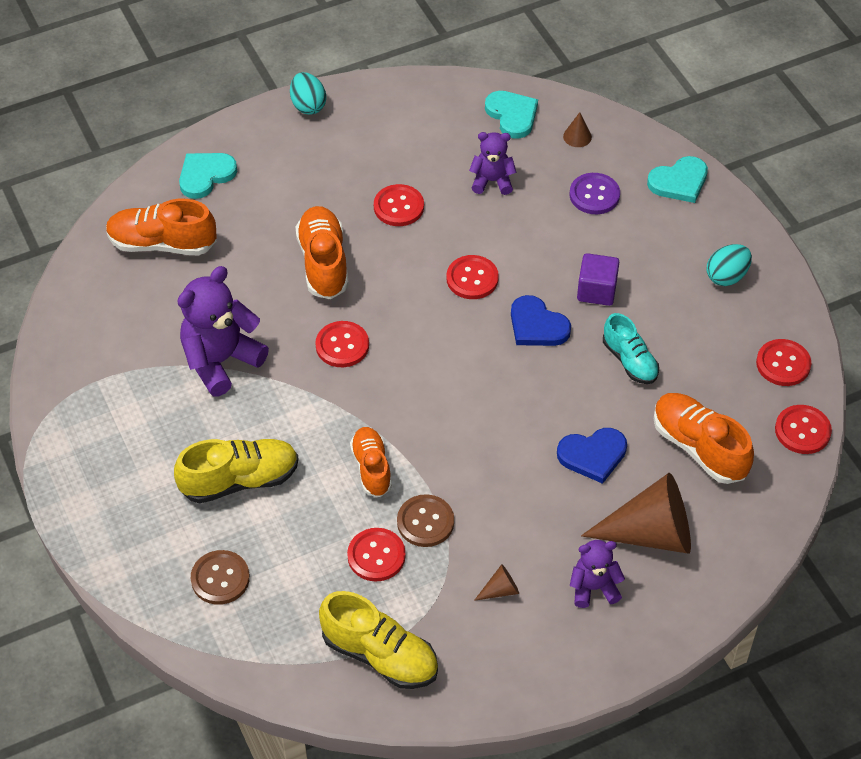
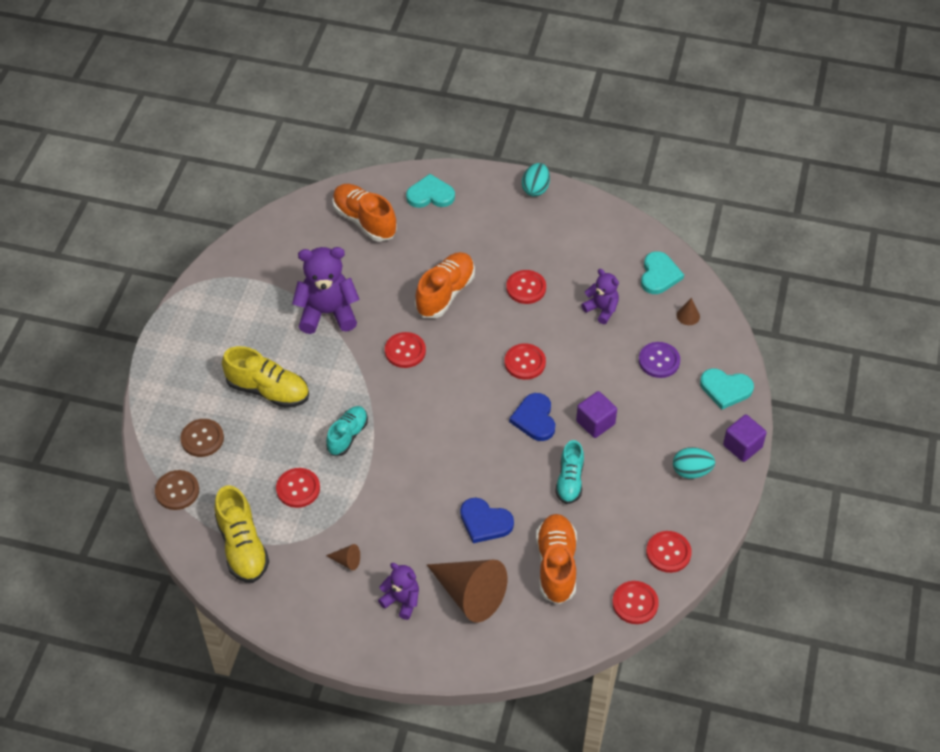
camera: 40 degrees right, 0 degrees up
orange shoe [350,427,392,497] -> turquoise shoe [326,406,368,456]
brown button [397,494,454,547] -> brown button moved to [155,470,199,510]
none -> purple cube [723,415,767,462]

